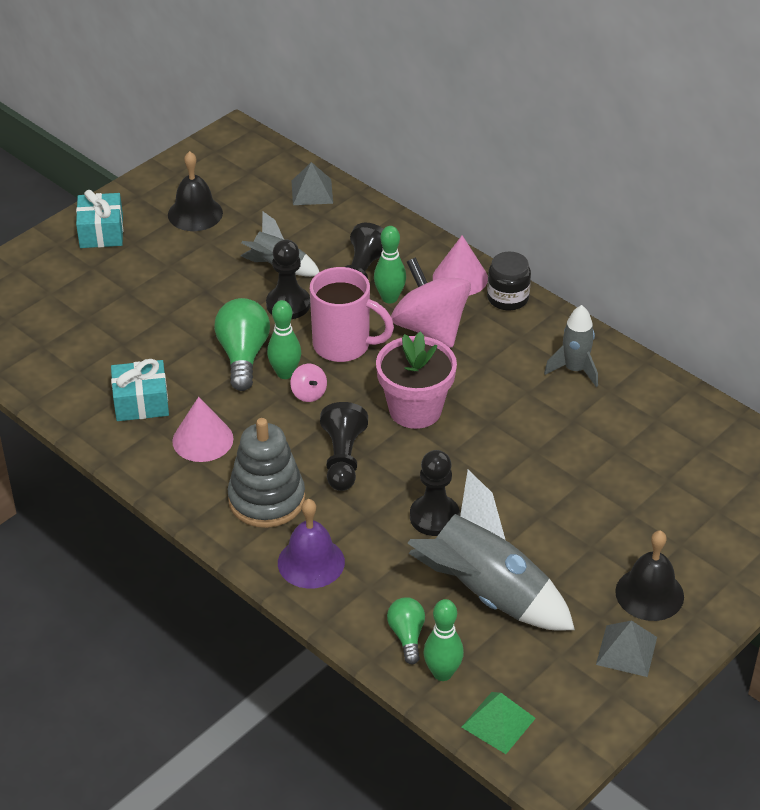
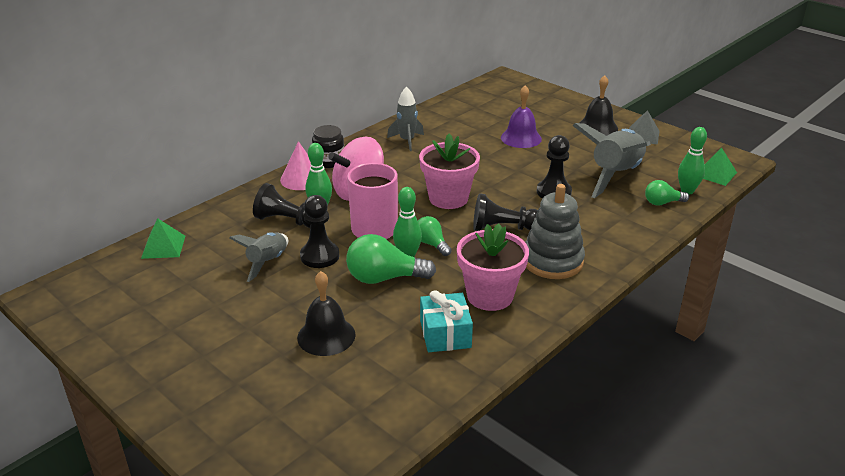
camera: 90 degrees left, 10 degrees down
turquoise gift [76,190,123,248] -> none
black bell [168,151,223,231] -> black bell moved to [297,271,356,356]
pink cone [172,397,233,462] -> pink flower pot [457,224,529,311]
purple bell [278,499,345,589] -> purple bell moved to [501,85,542,148]
pink spinning top [290,364,327,402] -> green light bulb [418,216,452,256]
grey pyramid [292,162,333,205] -> green pyramid [141,218,185,259]

